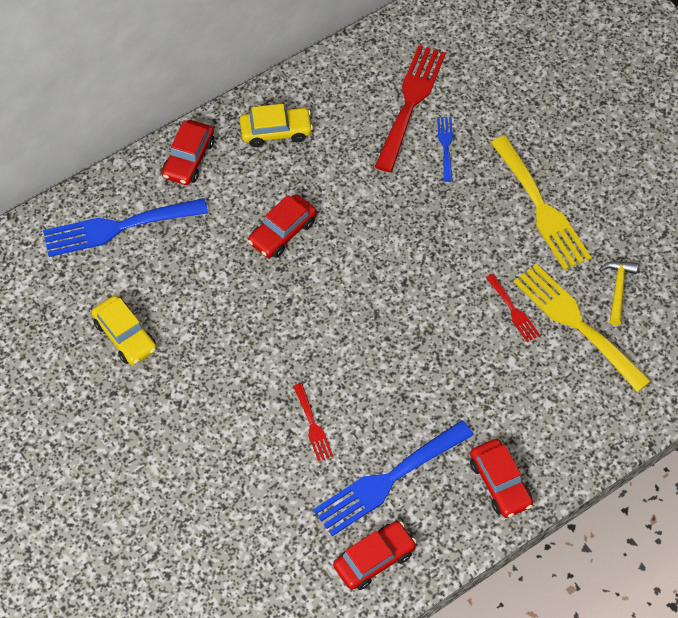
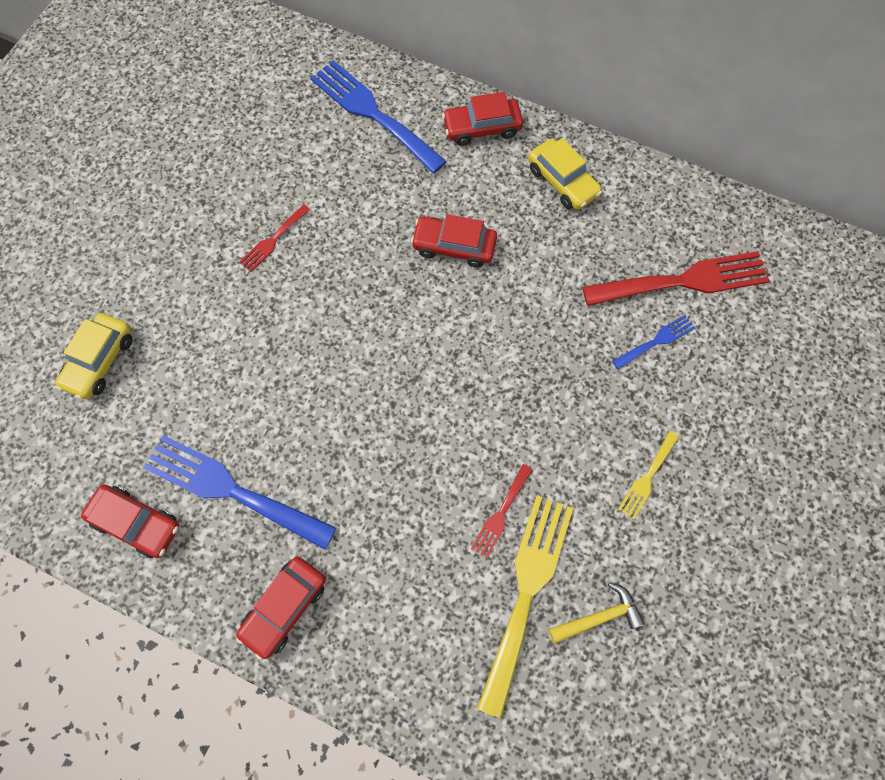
camera: 60 degrees right, 10 degrees up
yellow car [91,296,157,365] -> yellow car moved to [55,313,133,399]
red fork [293,383,333,461] -> red fork moved to [239,204,310,272]
yellow fork [491,136,591,270] -> yellow fork [618,431,679,520], size x0.49

